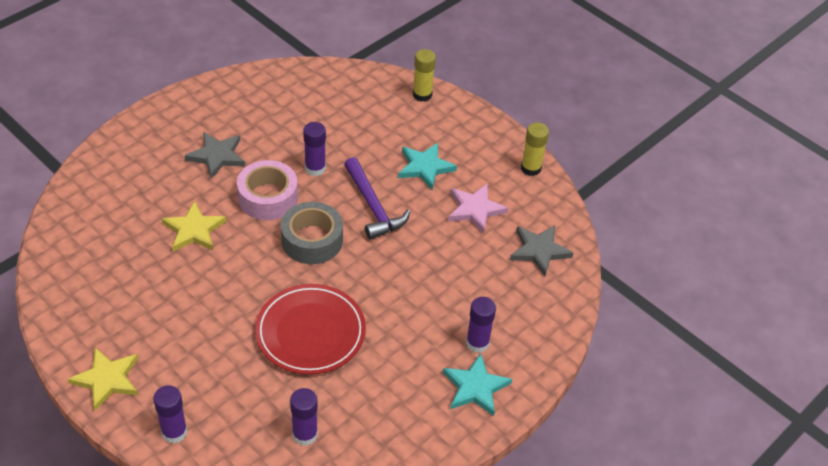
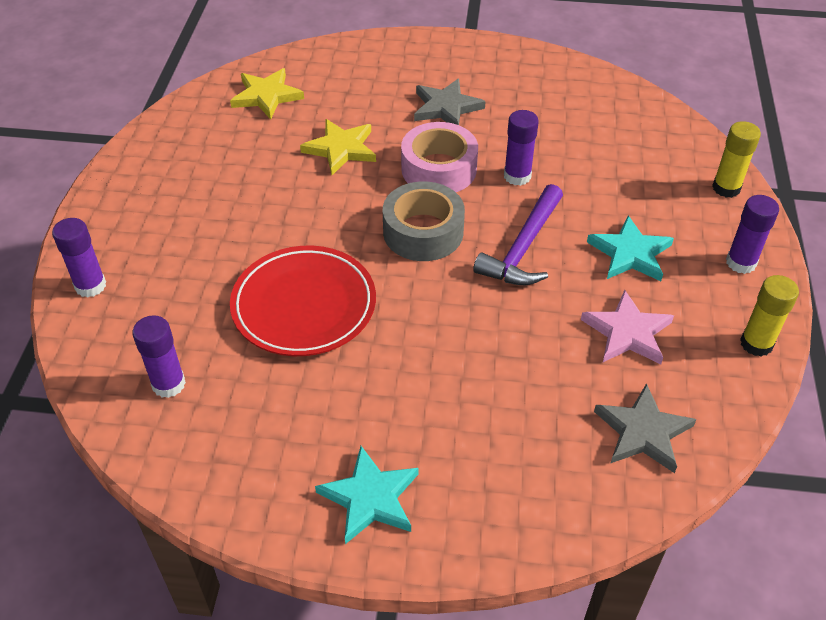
camera: 55 degrees right, 0 degrees up
yellow star [68,347,138,411] -> yellow star moved to [230,68,304,119]
purple glue stick [466,297,496,353] -> purple glue stick moved to [726,195,779,274]

